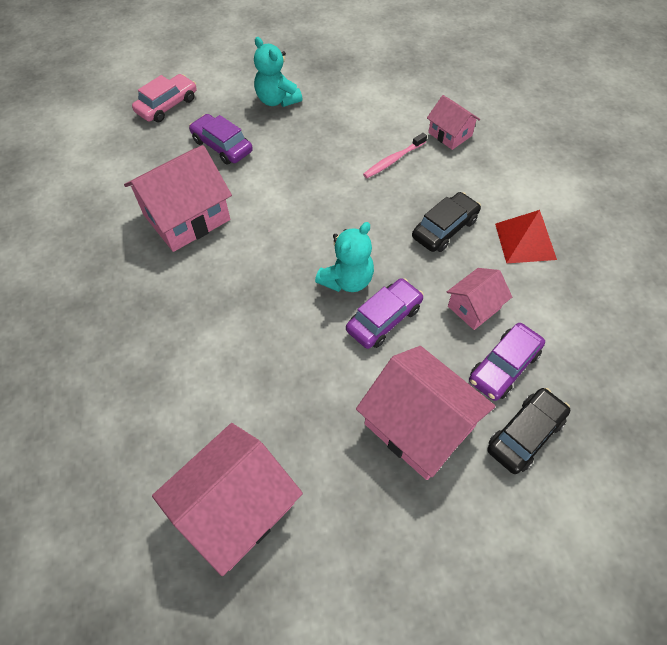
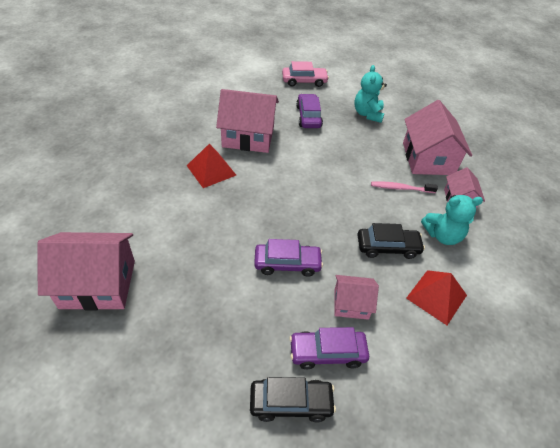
camera: 40 degrees right, 10 degrees down
turquoise teddy bear [315,222,374,292] -> turquoise teddy bear moved to [421,195,483,245]
pink house [356,346,495,480] -> pink house moved to [403,100,472,175]
none -> red pyramid [187,144,236,188]

